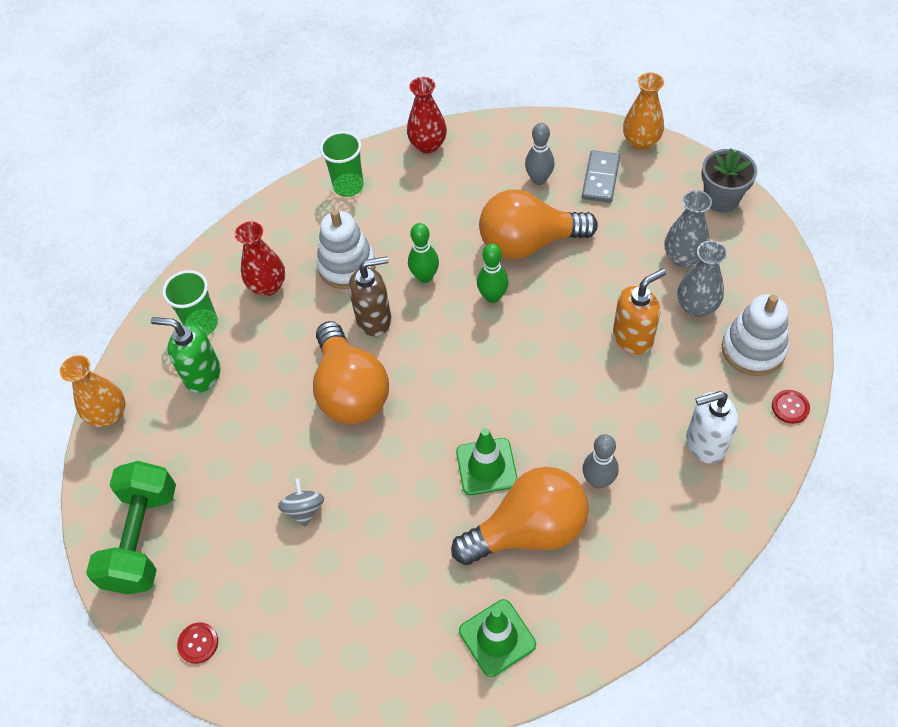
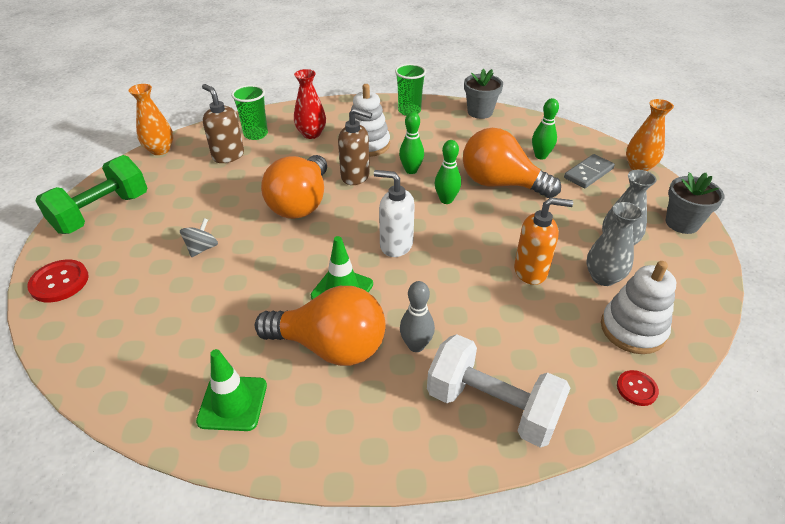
camera: 30 degrees right, 15 degrees down
green soap dispenser [151,317,221,393] -> brown soap dispenser [202,84,244,163]
red button [177,622,218,664] -> red button [27,260,89,302], size x1.64
red vase [407,77,447,154] -> grey flower pot [464,69,503,119]
grey bowling pin [525,123,555,185] -> green bowling pin [532,98,559,159]
white soap dispenser [686,391,738,464] -> white soap dispenser moved to [374,170,415,257]
none -> white dumbbell [427,334,570,448]

